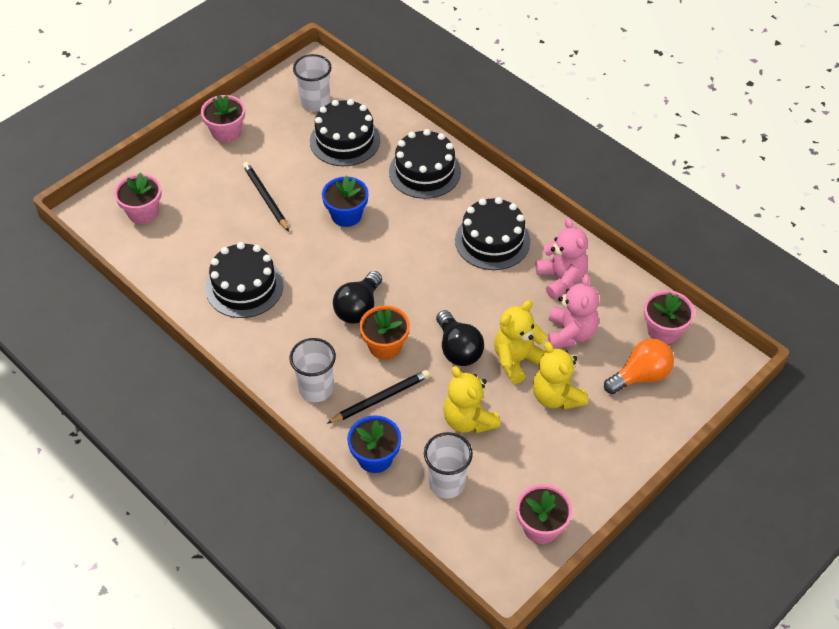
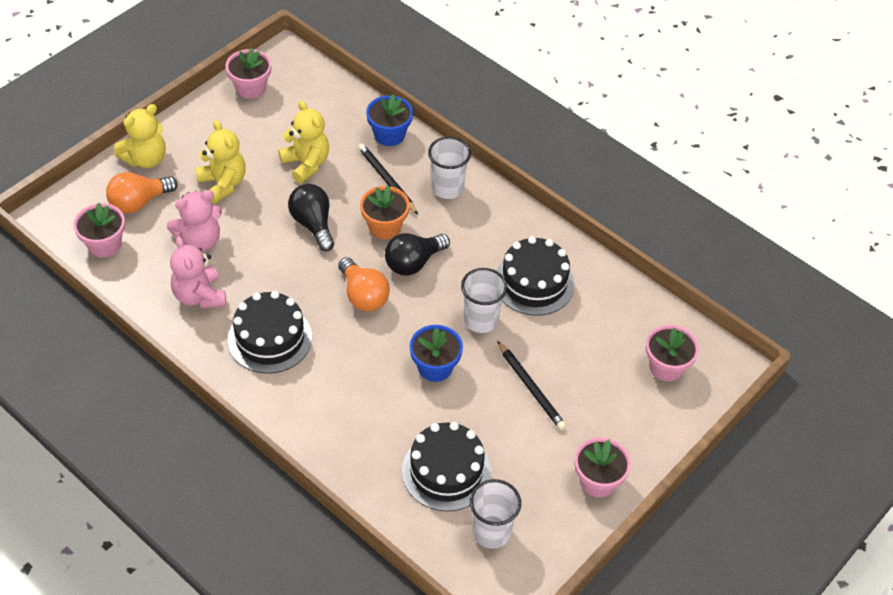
camera: 175 degrees right, 0 degrees up
black pencil [326,370,430,424] -> black pencil turned 90 degrees clockwise [358,144,418,215]
black light bulb [333,271,382,324] -> black light bulb turned 150 degrees counterclockwise [385,233,450,276]
black cake [389,129,461,199] -> none
white cup [424,432,473,499] -> white cup moved to [461,268,507,333]
yellow teddy bear [494,300,547,384] -> yellow teddy bear moved to [114,104,166,168]
pink teddy bear [548,274,599,348] -> pink teddy bear turned 120 degrees counterclockwise [167,190,222,252]
none -> orange light bulb [338,257,390,312]

